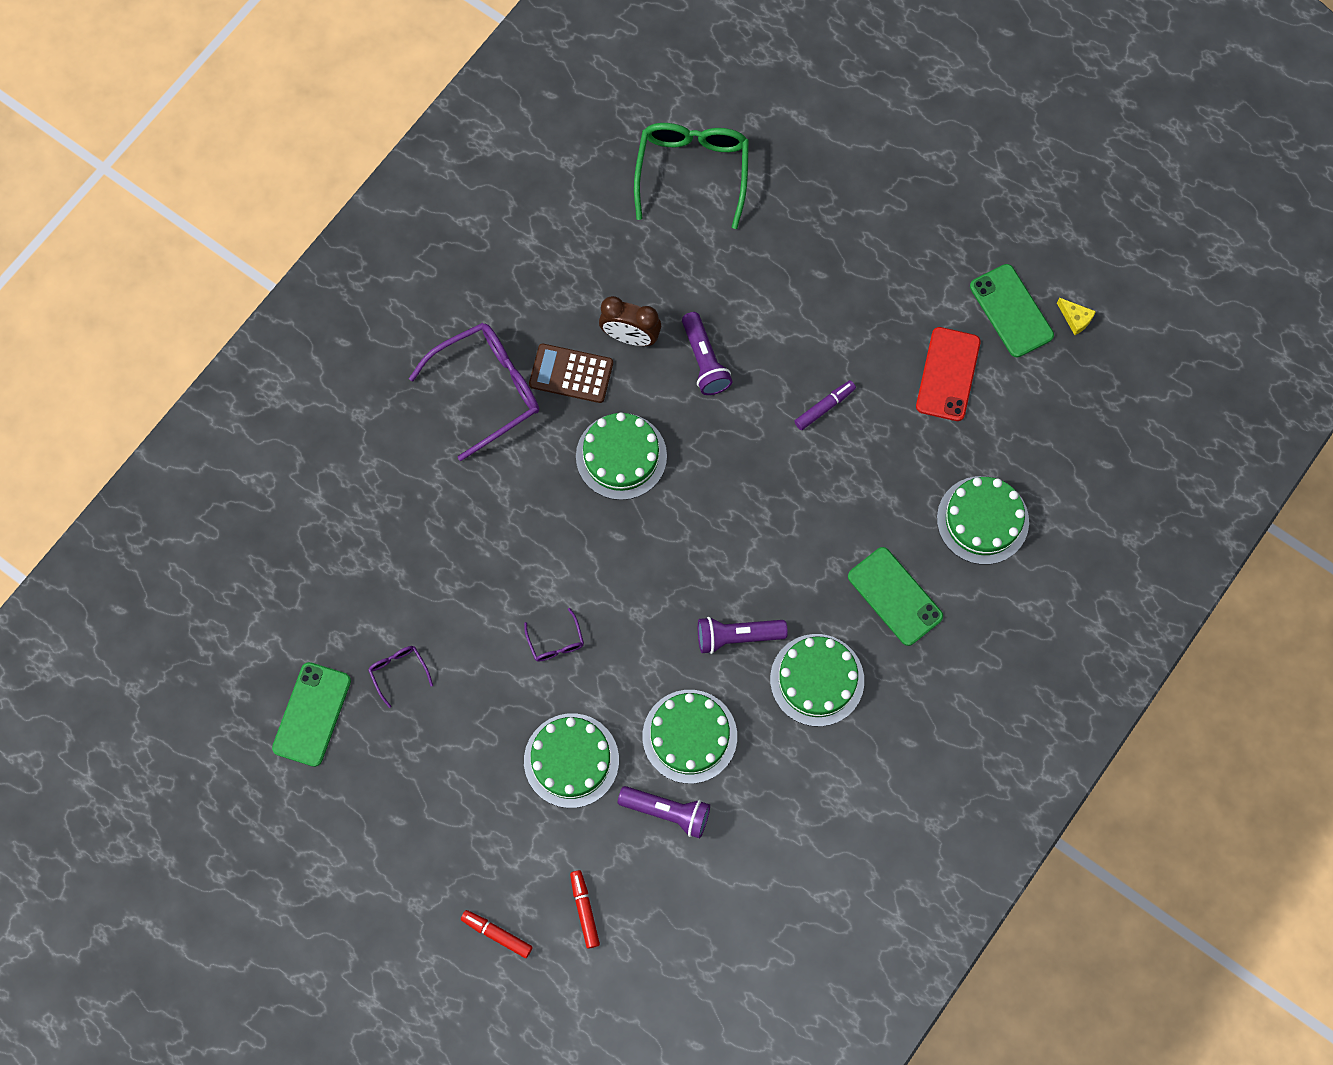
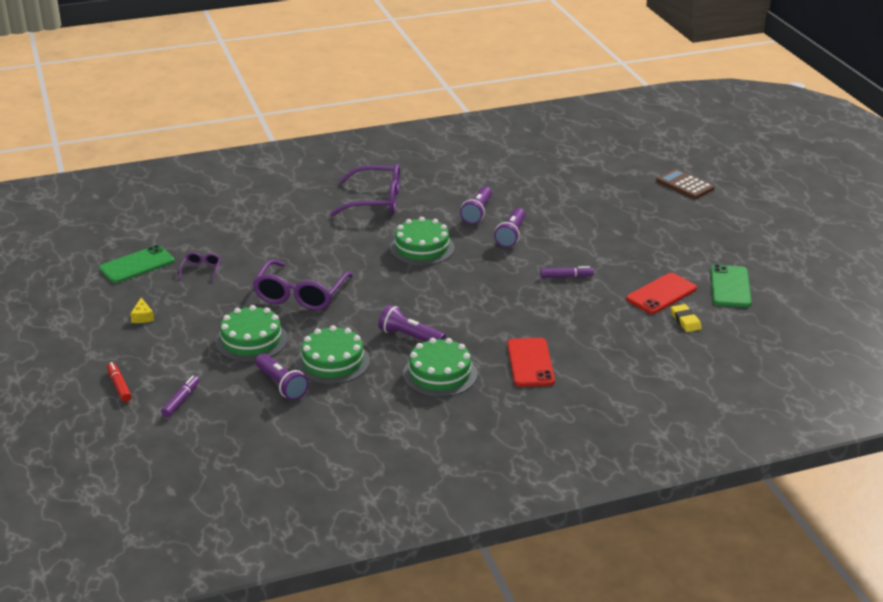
camera: 35 degrees right, 40 degrees down
purple glasses [524,608,584,662] -> purple glasses [253,260,353,311], size x2.22
brown calculator [529,344,613,403] -> brown calculator moved to [656,169,714,199]
red marker [570,870,600,949] -> purple marker [161,375,199,417]
brown clock [599,296,661,346] -> purple flashlight [460,186,492,224]
green glasses [634,123,749,229] -> none
green phone [848,547,943,646] -> red phone [507,338,555,387]
green cake [937,476,1029,565] -> none
yellow cheese [1057,298,1096,335] -> yellow cheese moved to [130,298,154,323]
none -> yellow eraser [671,304,702,332]

